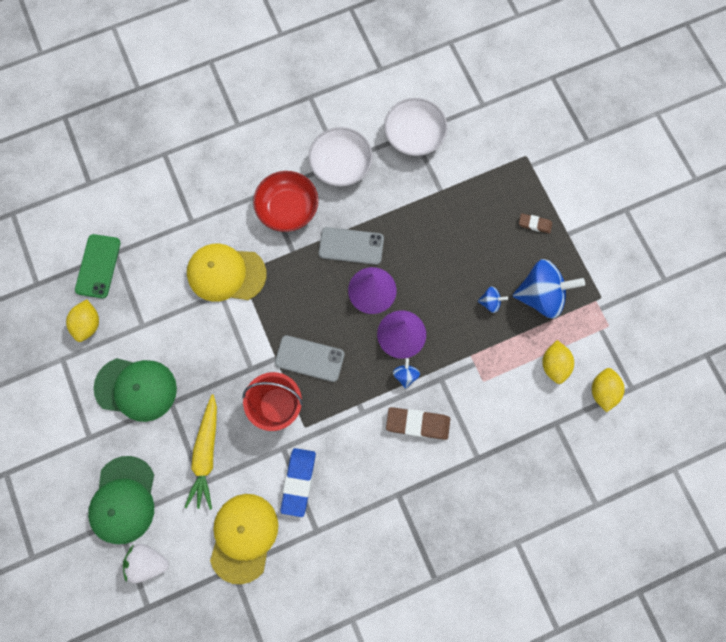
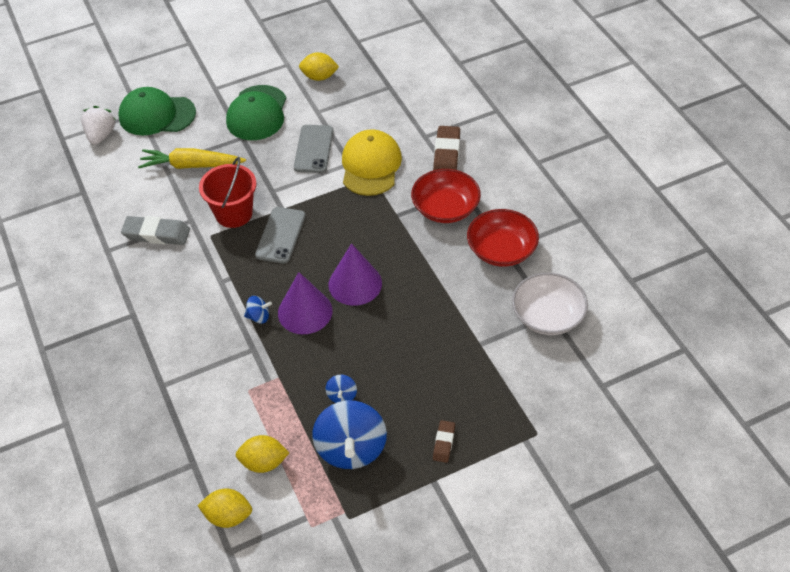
camera: 90 degrees right, 25 degrees down
green phone [75,234,121,298] -> none
yellow cap [210,494,278,584] -> none
blue eraser [280,448,316,517] -> grey eraser [121,216,190,245]
white bowl [308,127,373,187] -> red bowl [467,209,539,266]
grey phone [319,227,384,265] -> grey phone moved to [294,125,333,173]
brown eraser [386,407,450,440] -> brown eraser moved to [433,126,460,170]

